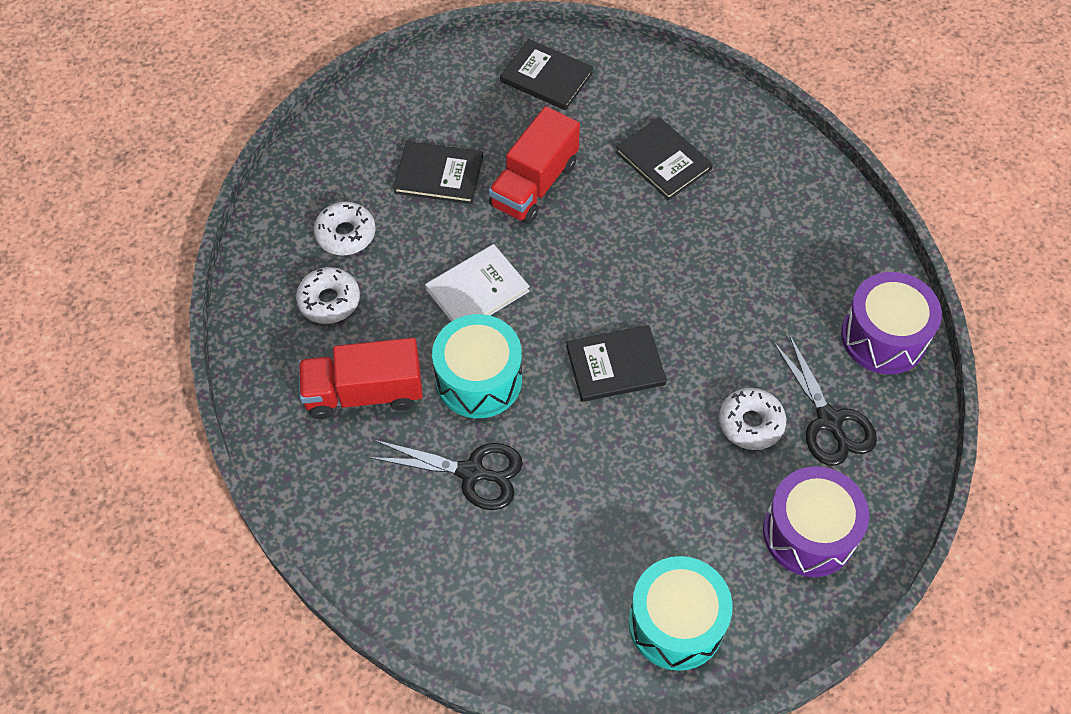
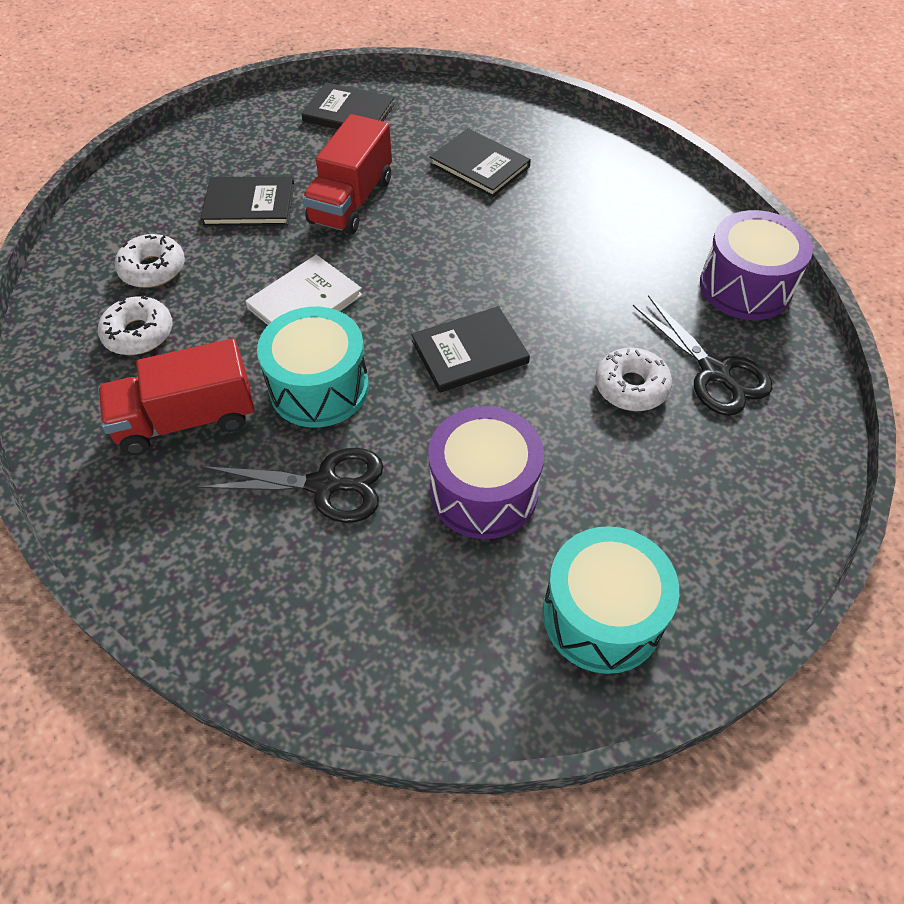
camera: 10 degrees left, 5 degrees down
purple drum [763,466,869,577] -> purple drum moved to [428,406,544,539]

